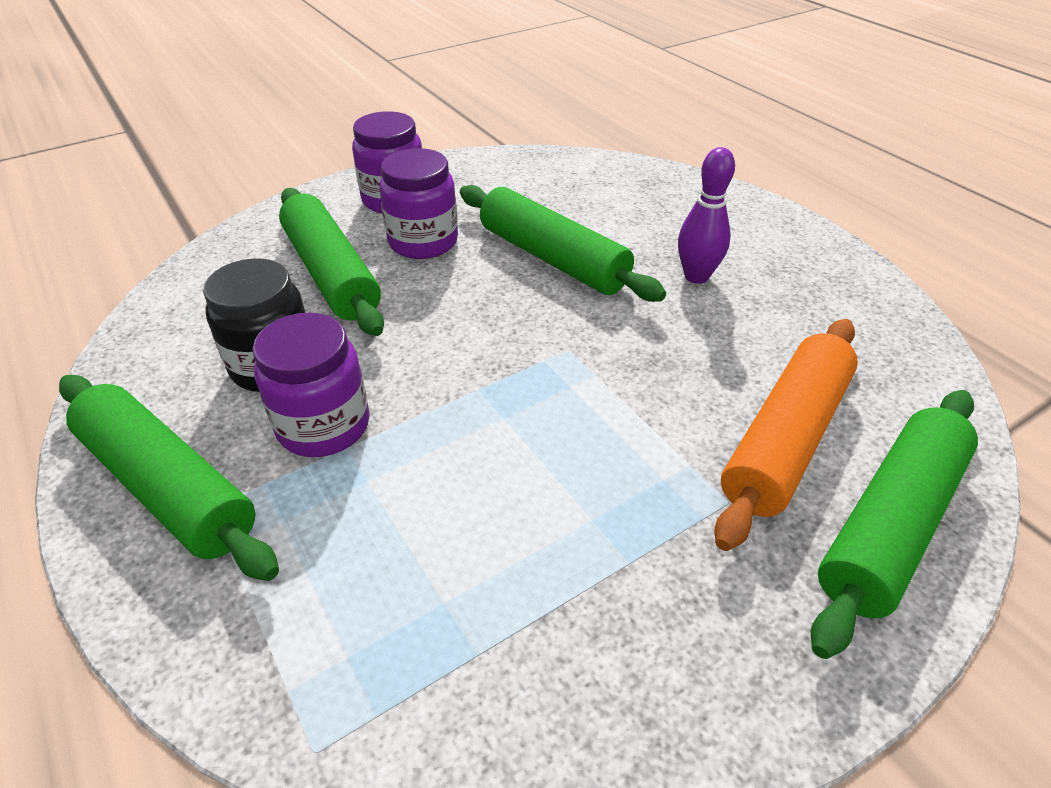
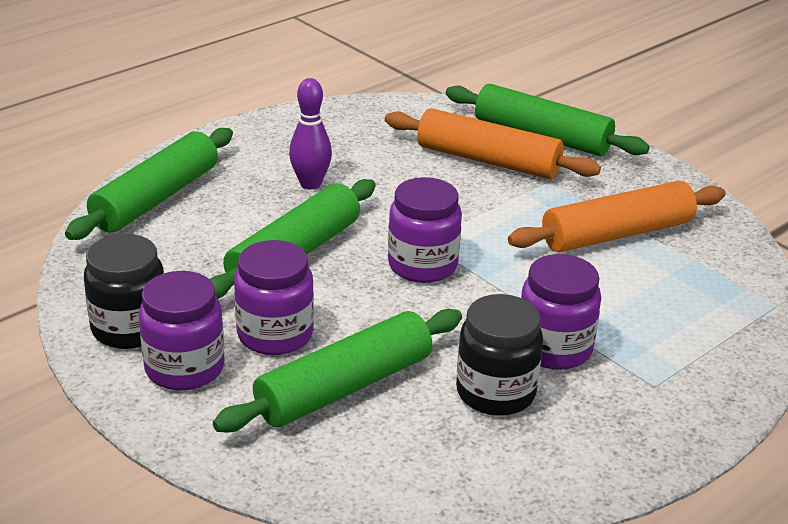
camera: 100 degrees left, 10 degrees down
green rolling pin [59,375,279,581] -> green rolling pin moved to [65,128,233,240]
none -> black jar [84,234,164,349]
none -> purple jar [388,177,462,283]
none -> orange rolling pin [508,181,726,252]

